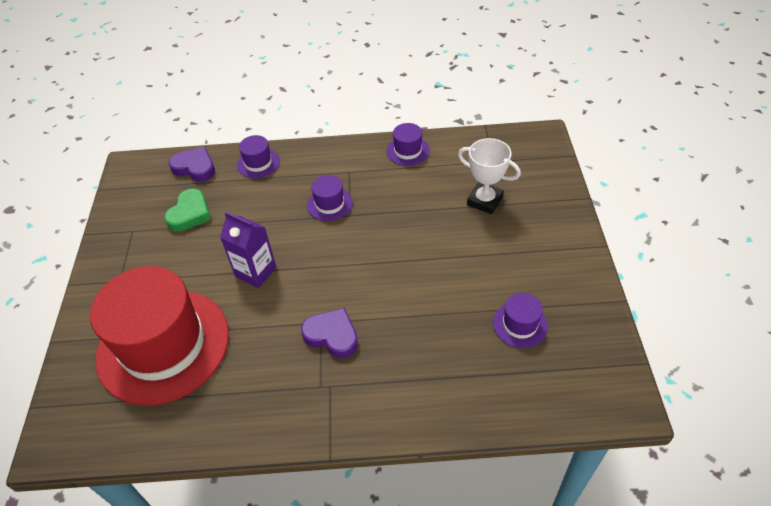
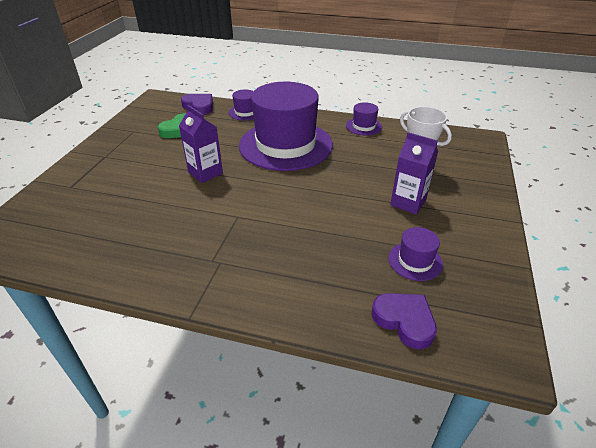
camera: 15 degrees right, 10 degrees down
red hat [90,266,229,406] -> none
purple heart [301,308,358,358] -> purple heart moved to [371,293,437,350]
purple hat [307,175,353,221] -> purple hat [239,82,333,171], size x2.44
none -> purple carton [390,132,438,214]

